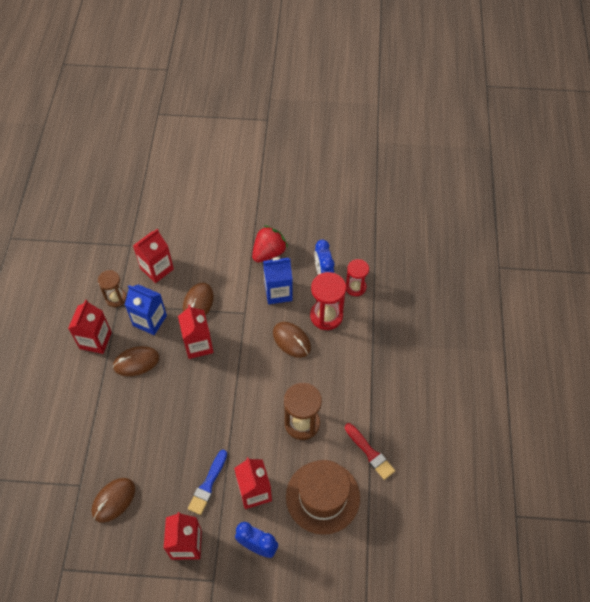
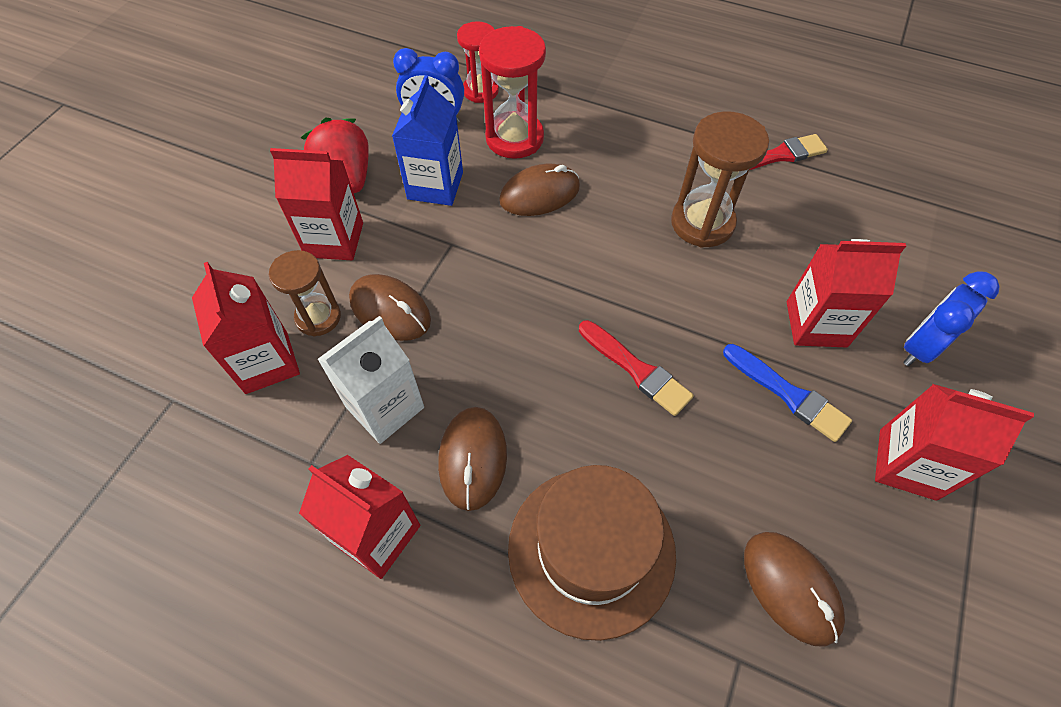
camera: 70 degrees left, 0 degrees up
brown hourglass [98,270,127,307] -> brown hourglass moved to [269,250,341,337]
blue carton [125,284,167,335] -> white carton [317,316,424,444]
red carton [178,304,214,359] -> red carton moved to [270,148,363,260]
brown hat [286,460,360,535] -> brown hat moved to [508,465,676,641]
none -> red brush [579,320,694,416]

